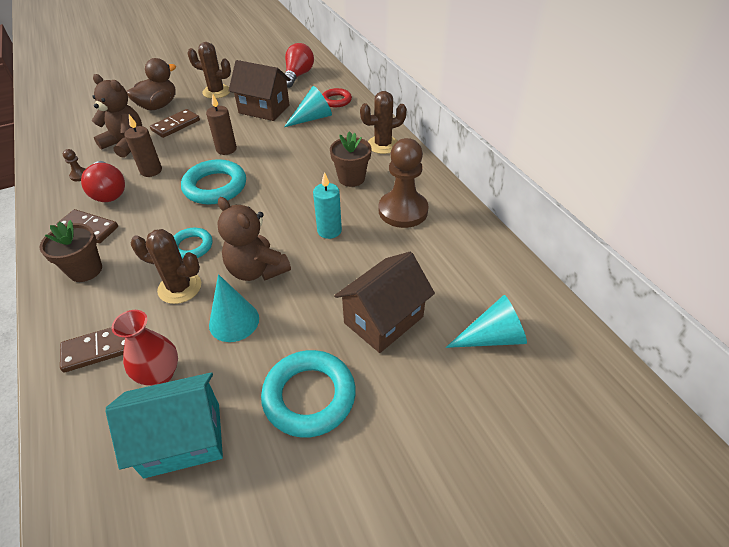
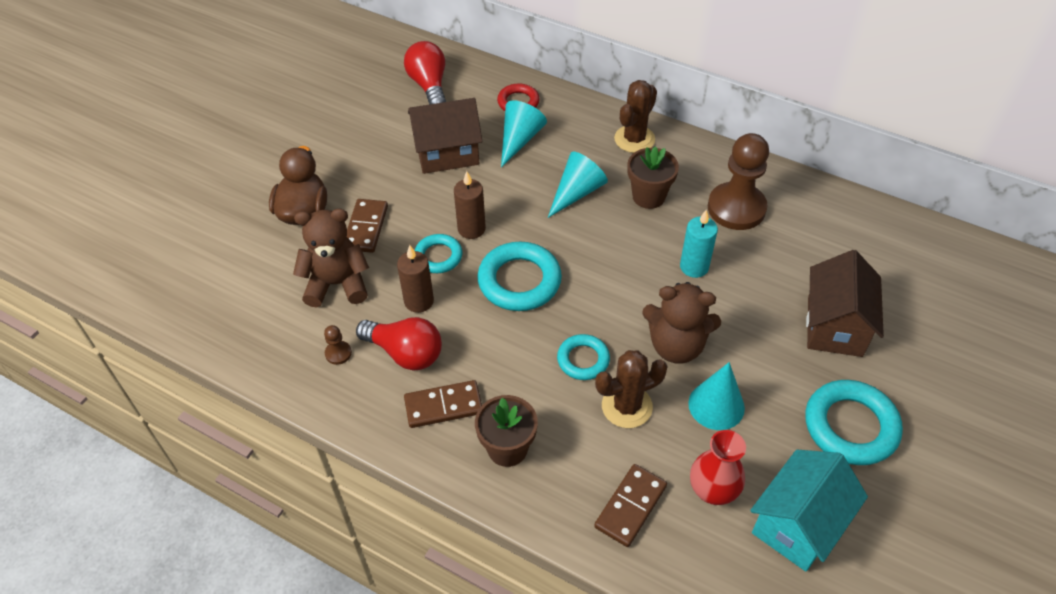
camera: 35 degrees left, 5 degrees up
brown cactus [187,42,231,99] -> none
turquoise cone [446,295,527,348] -> turquoise cone moved to [548,152,608,218]
none -> turquoise ring [415,234,462,273]

